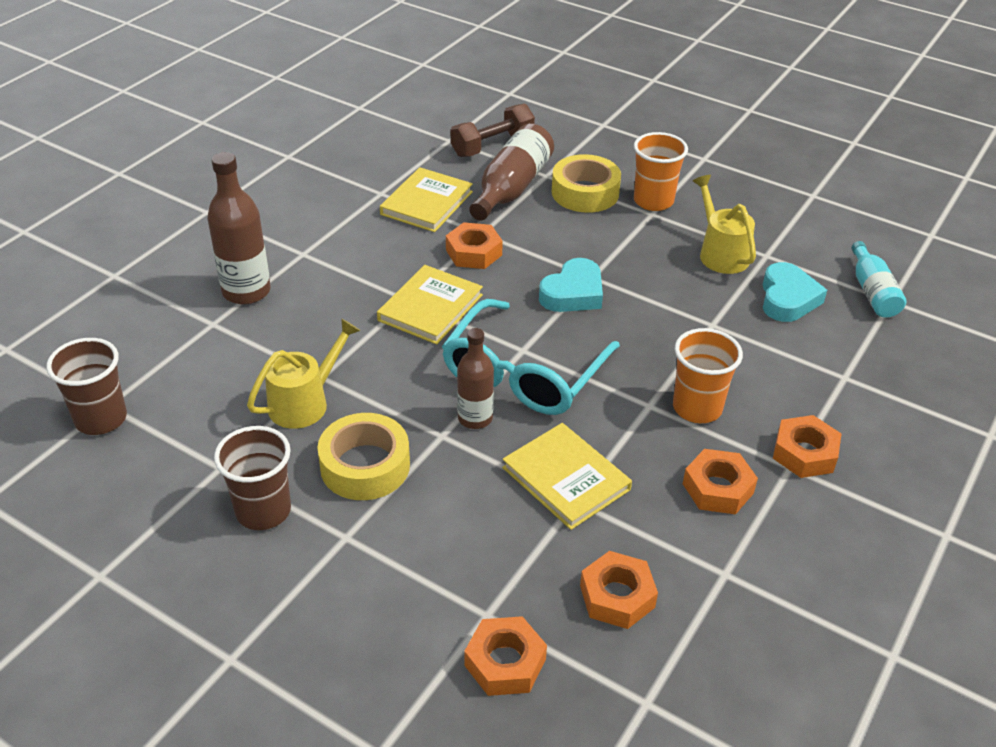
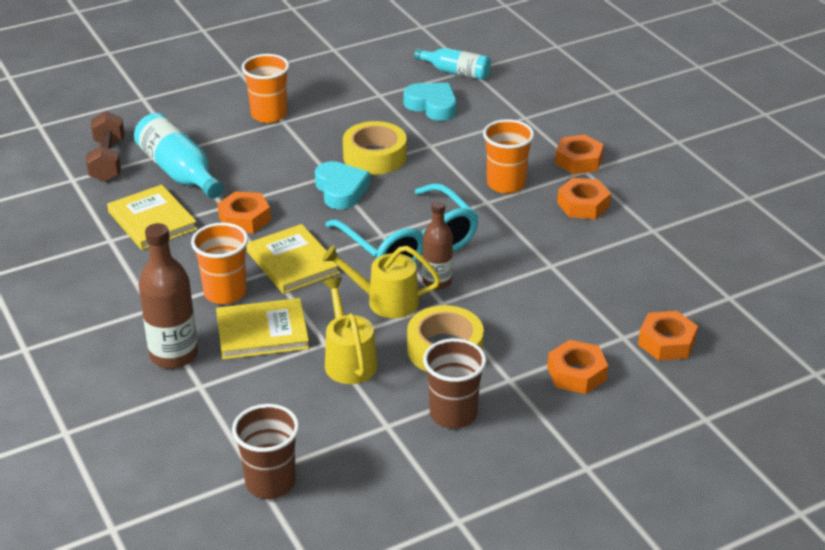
camera: 60 degrees left, 5 degrees down
brown bottle [469,124,554,220] -> turquoise bottle [134,113,224,199]
yellow book [502,423,632,530] -> yellow book moved to [216,298,309,360]
yellow tape [552,154,621,213] -> yellow tape moved to [343,121,407,175]
orange nut [580,551,658,629] -> orange nut moved to [547,340,608,394]
yellow watering can [693,175,756,274] -> yellow watering can moved to [322,245,441,318]
none -> orange cup [191,223,248,304]

